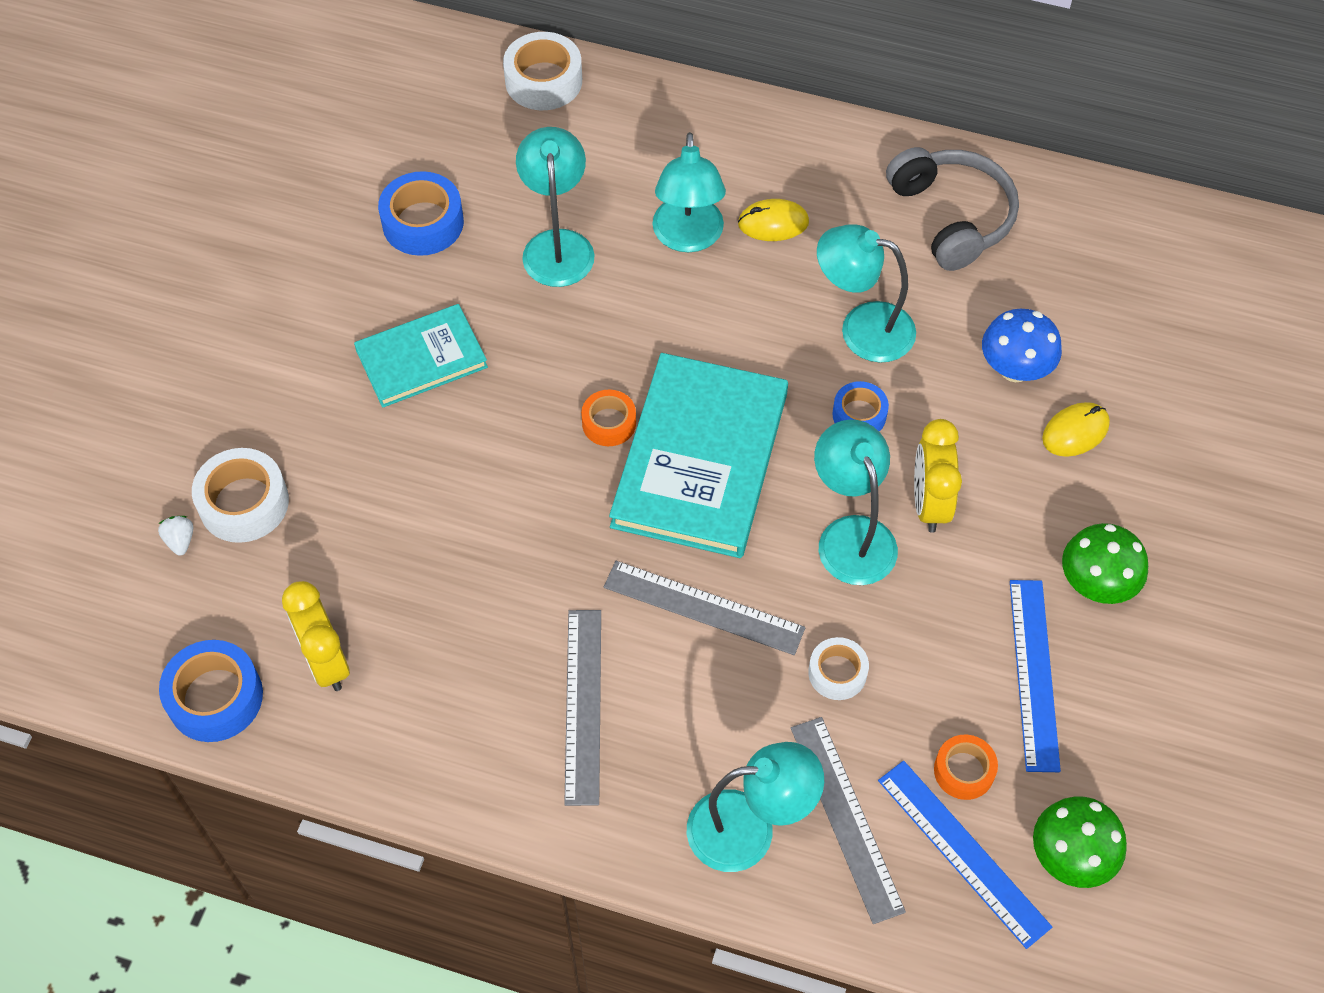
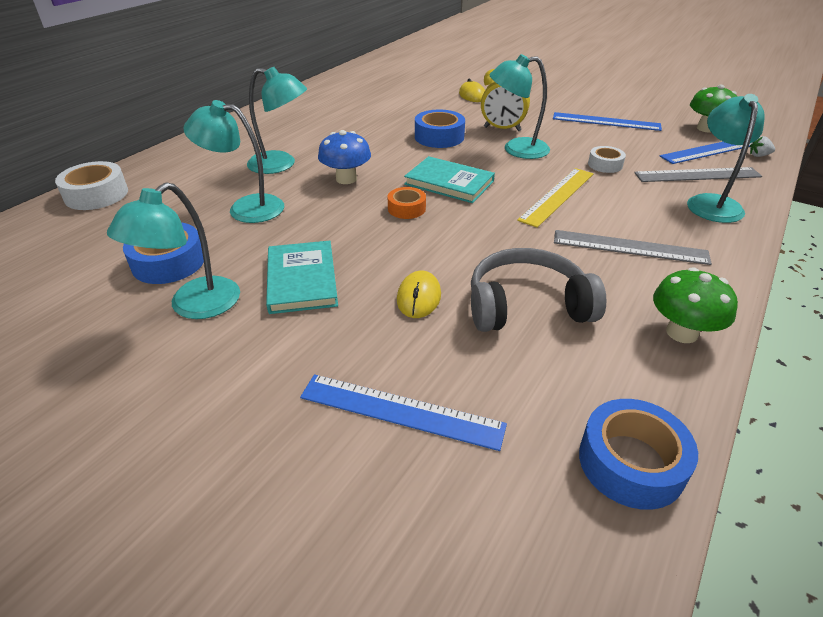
camera: 75 degrees left, 20 degrees down
white strawberry [158,516,193,556] -> white strawberry moved to [749,136,775,157]
white tape [192,448,289,543] -> blue ruler [300,374,507,451]
yellow clock [282,581,350,691] -> none
grey ruler [604,561,805,655] -> yellow ruler [517,168,594,228]
turquoise book [609,353,788,558] -> turquoise book [404,156,495,203], size x0.59
yellow mouse [738,199,809,241] -> yellow mouse moved to [397,271,441,318]
turquoise lamp [817,224,916,363] -> turquoise lamp moved to [107,182,240,319]
blue tape [832,381,889,431] -> blue tape [415,110,465,148], size x1.61
grey headphones [886,147,1019,271] -> grey headphones moved to [471,248,606,332]
orange tape [934,735,998,800] -> none
blue mushroom [982,309,1062,382] -> blue mushroom moved to [318,130,371,184]
green mushroom [1062,523,1148,604] -> green mushroom moved to [653,267,738,343]

